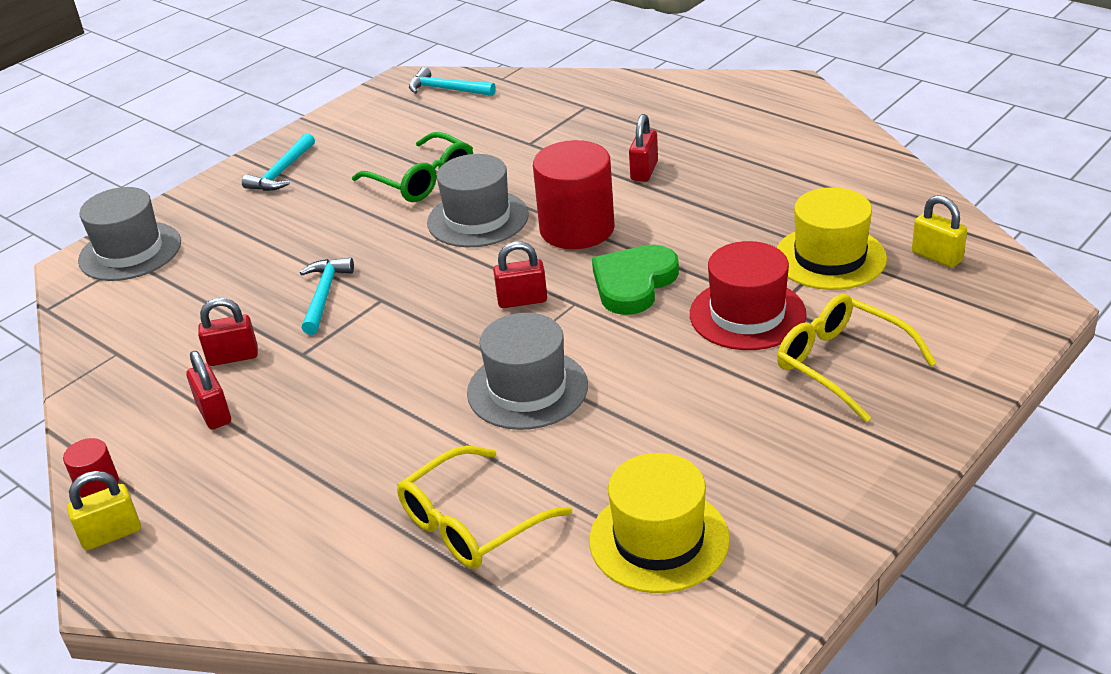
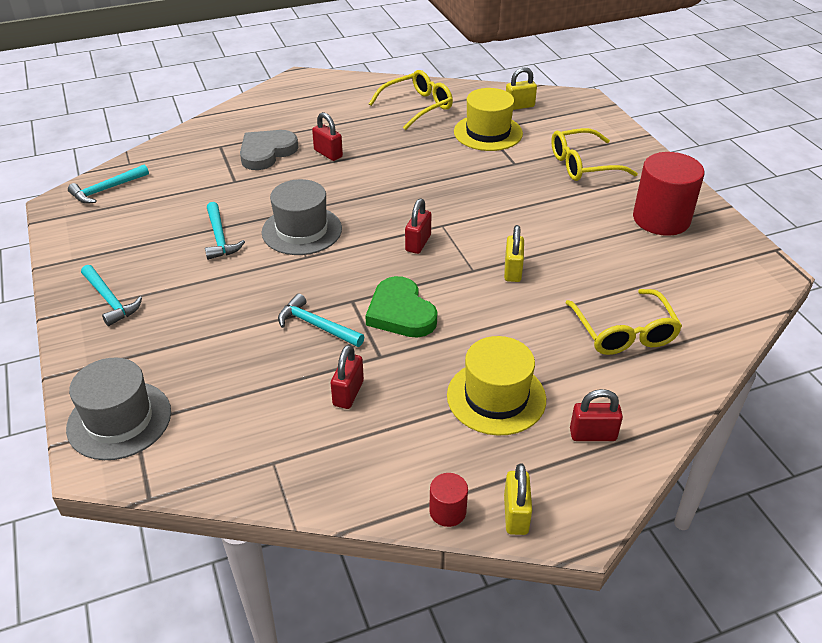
camera: 65 degrees left, 5 degrees up
red padlock [186,351,231,429] -> red padlock moved to [570,389,623,441]
green glasses [352,132,473,202] -> turquoise hammer [205,202,245,260]
grey hat [467,313,588,430] -> yellow padlock [504,225,524,282]
red cylinder [533,140,615,249] -> red cylinder moved to [633,152,705,236]
yellow hat [589,453,730,593] -> yellow hat moved to [447,336,546,435]
green heart [592,244,679,315] -> green heart moved to [365,276,437,337]
red hat [690,241,807,350] -> none
none -> grey heart [240,130,298,170]
none -> yellow glasses [369,70,453,130]

